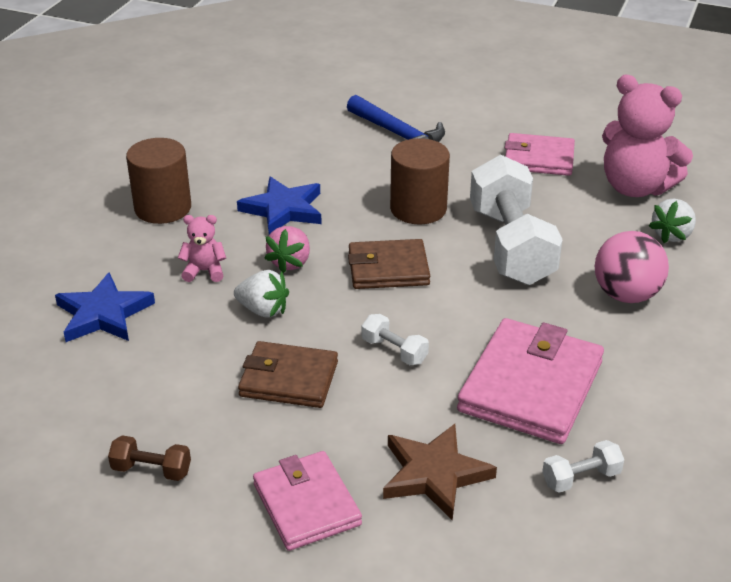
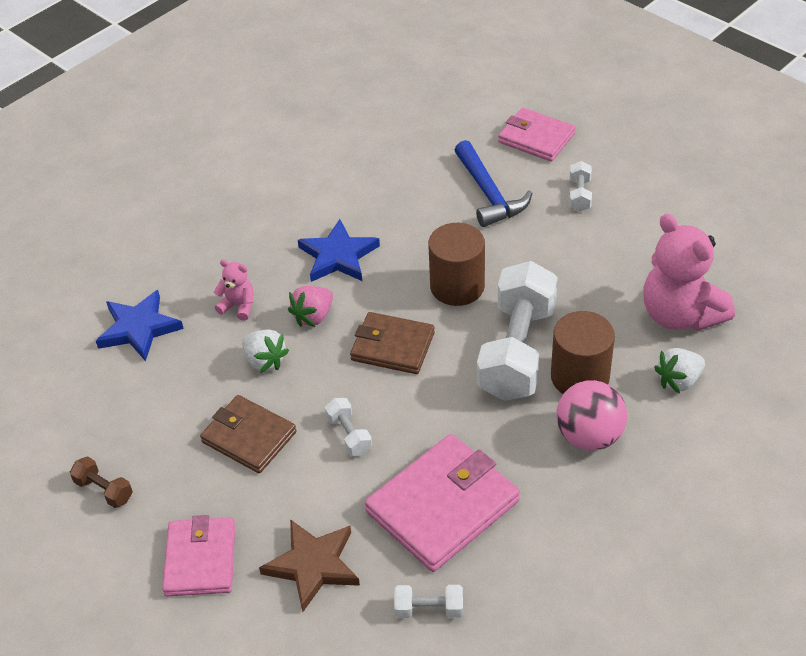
camera: 25 degrees right, 10 degrees up
brown cylinder [126,138,191,224] -> brown cylinder moved to [551,311,615,394]
pink wallet [505,133,575,176] -> pink wallet moved to [498,108,576,162]
none -> white dumbbell [570,161,592,212]

